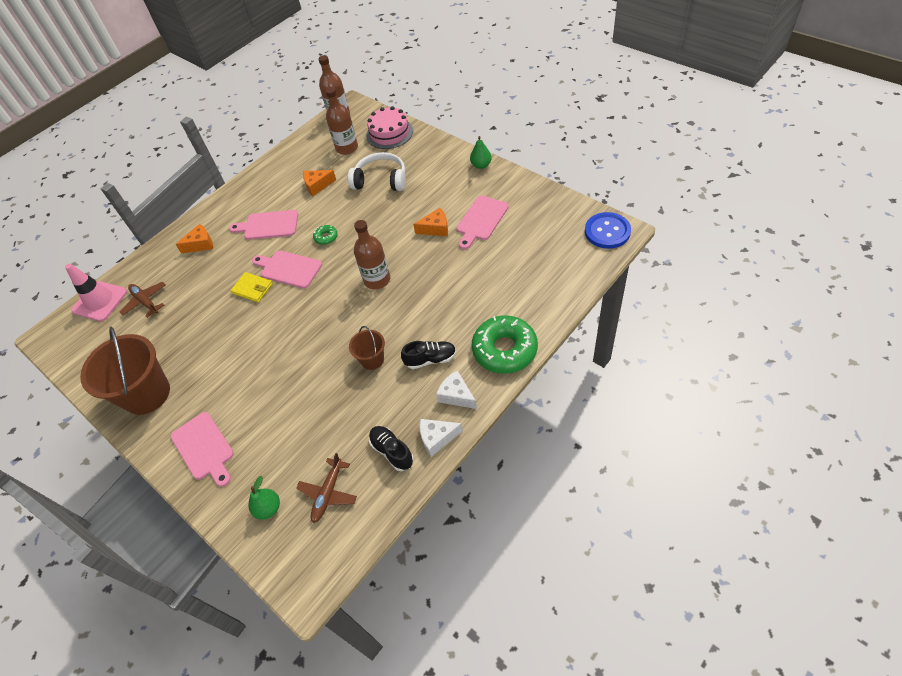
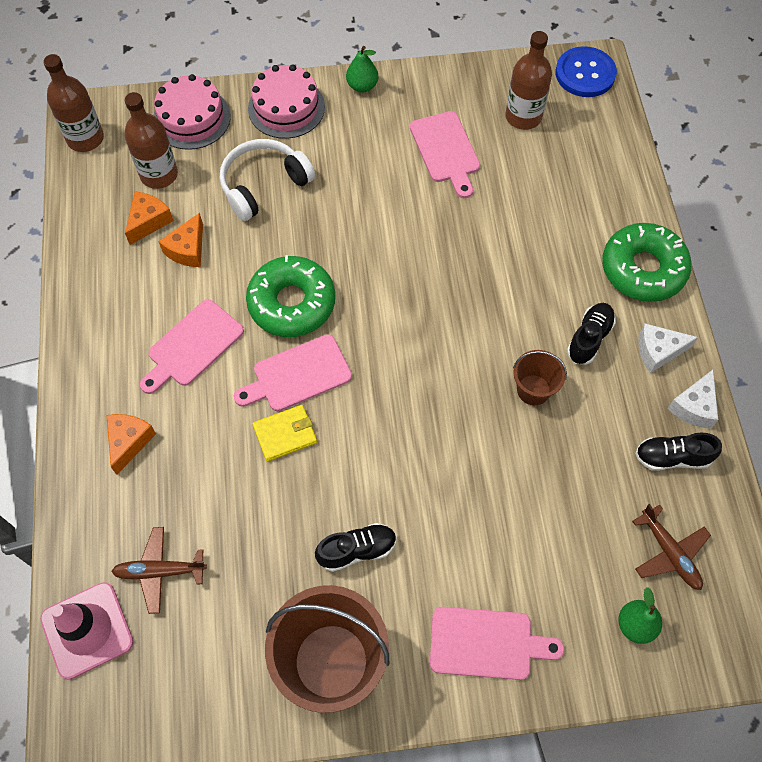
camera: 55 degrees left, 10 degrees up
green donut [313,225,338,245] -> green donut [246,255,335,337], size x2.24
brown bottle [354,220,390,289] -> brown bottle moved to [505,31,552,130]
orange cheese [413,208,448,236] -> orange cheese moved to [125,191,174,245]
none -> pink cake [248,64,325,139]
none -> black shoe [315,523,397,572]

